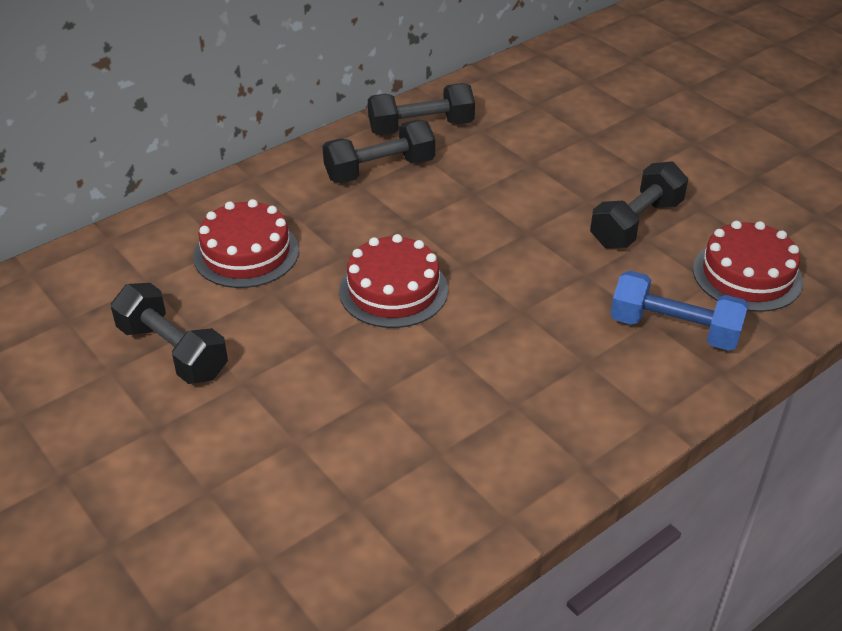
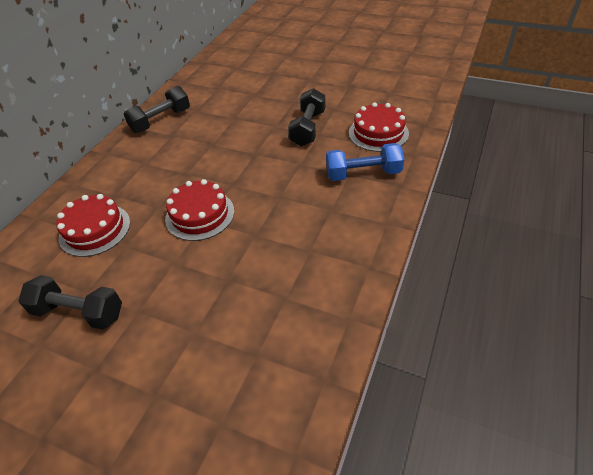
camera: 25 degrees left, 5 degrees up
black dumbbell [323,120,435,183] -> none

